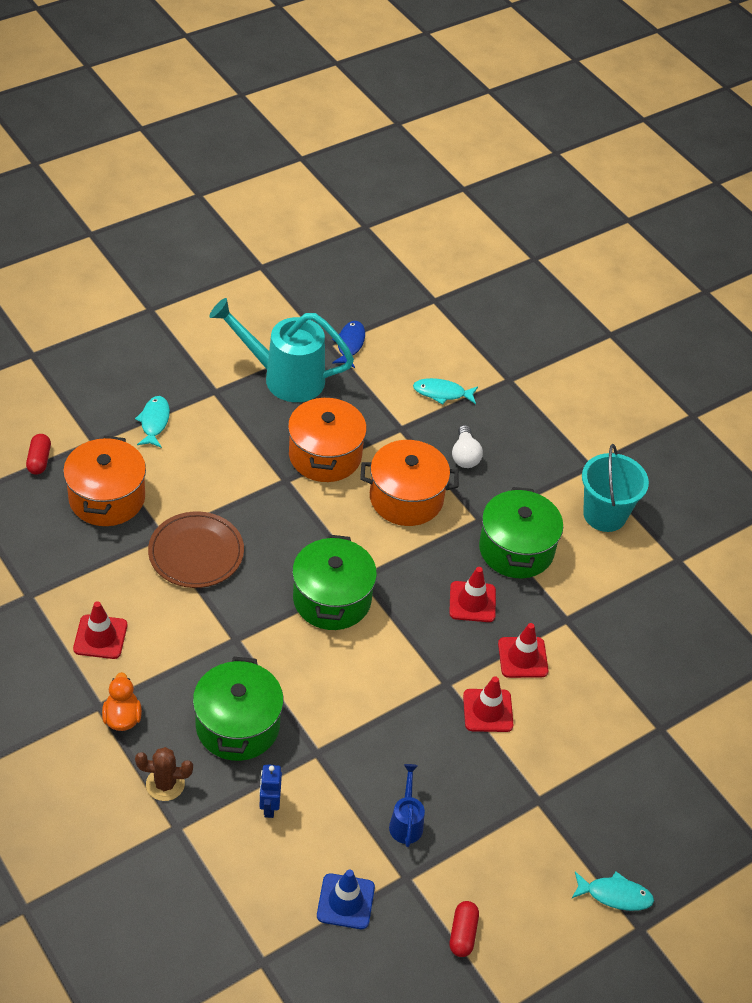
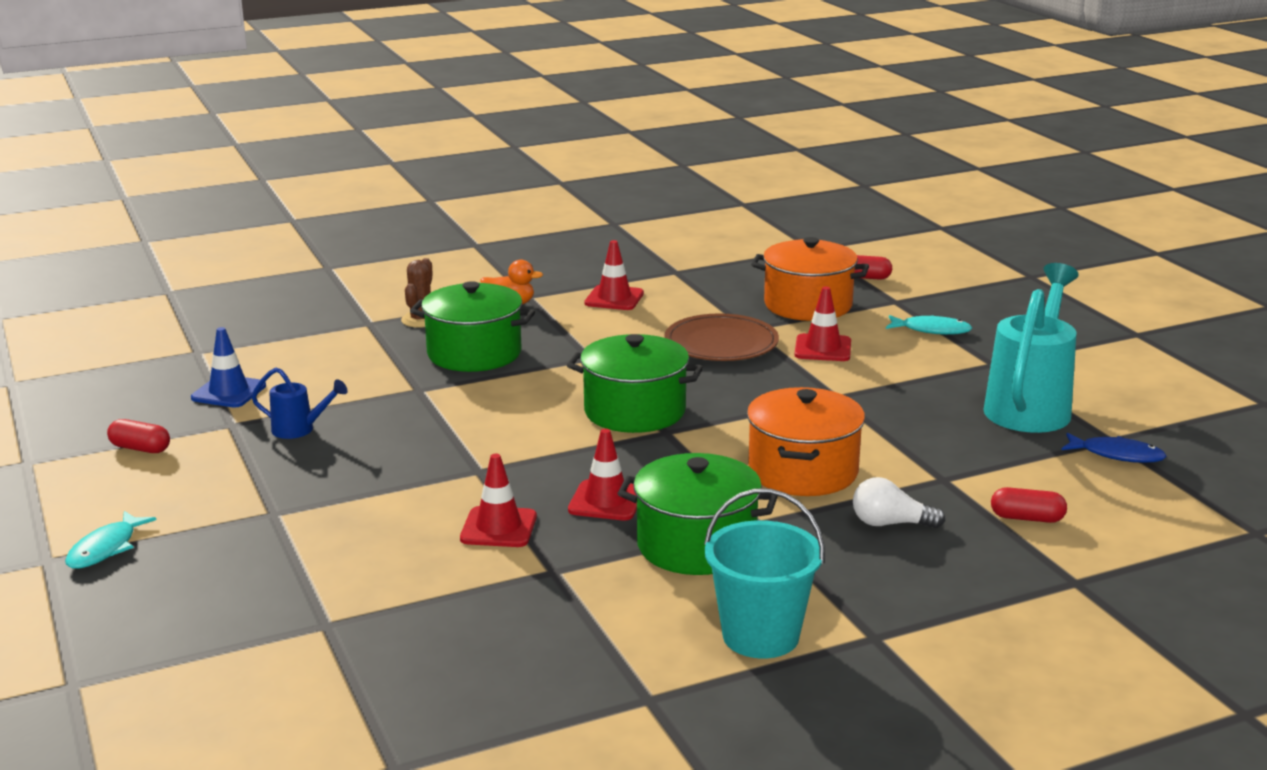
camera: 105 degrees right, 25 degrees down
blue robot [259,764,282,818] -> none
orange pot [288,395,367,482] -> none
turquoise fish [413,378,478,405] -> red capsule [991,487,1067,523]
red traffic cone [463,676,513,732] -> red traffic cone moved to [795,286,851,361]

